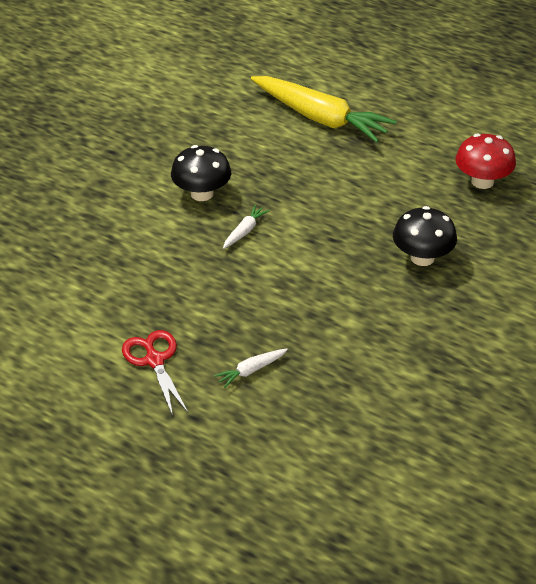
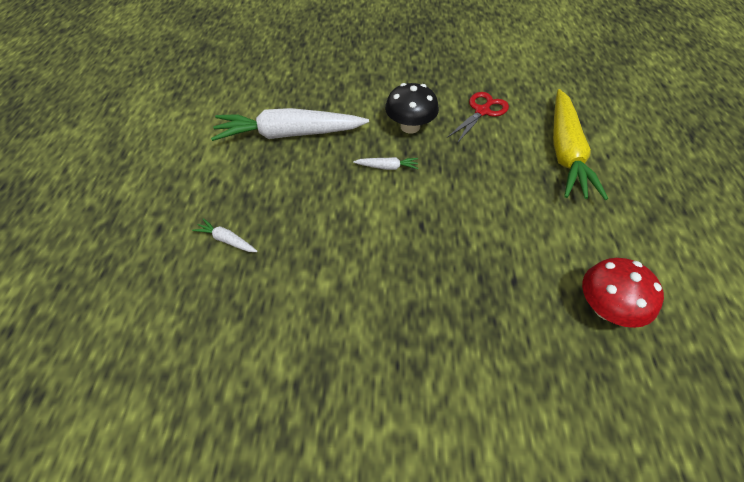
camera: 60 degrees right, 10 degrees up
red scissors [122,330,188,416] -> red scissors moved to [447,92,509,143]
black mushroom [393,206,457,266] -> none
none -> white carrot [211,108,369,141]

